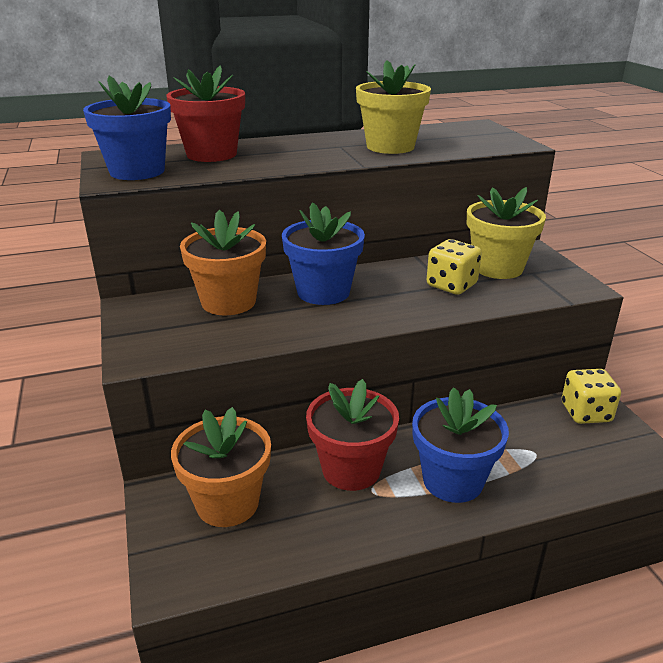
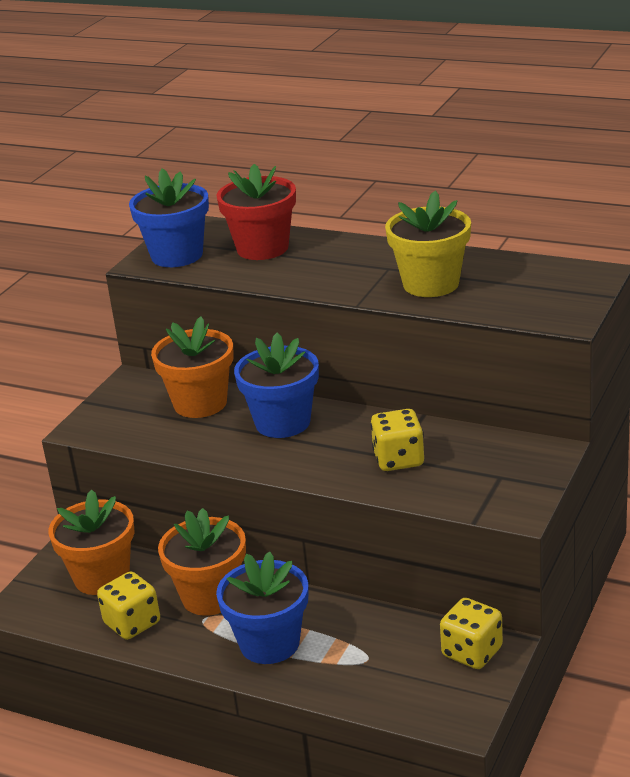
camera: 45 degrees right, 0 degrees up
red flower pot [306,379,399,491] -> orange flower pot [158,508,246,616]
yellow flower pot [467,187,546,279] -> none
none -> yellow dice [97,571,160,640]

